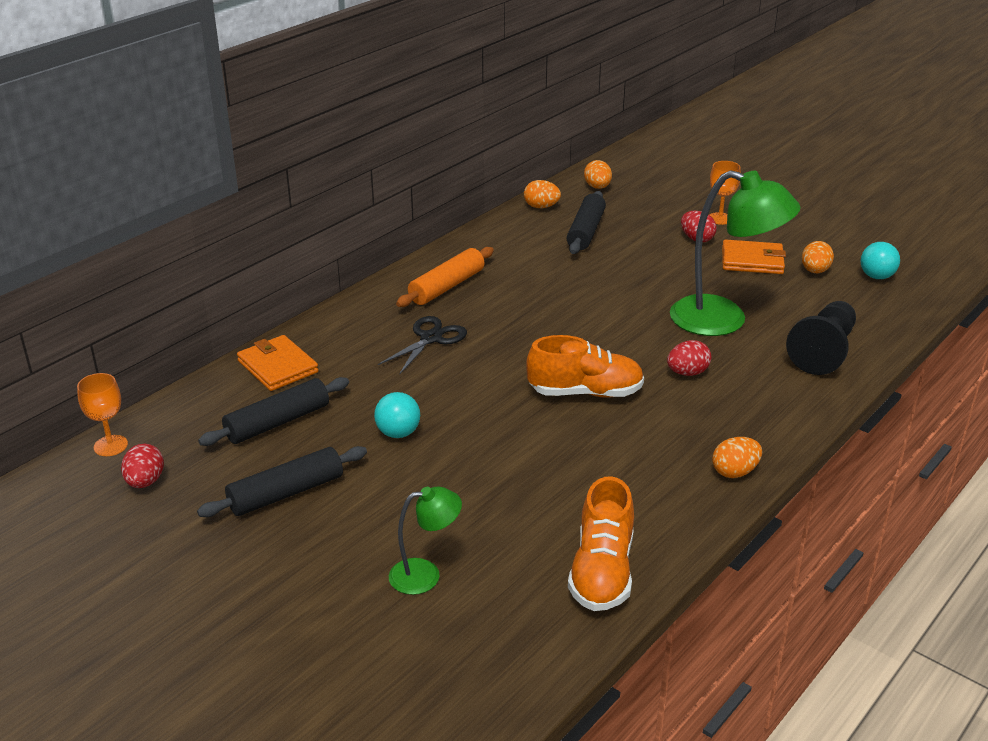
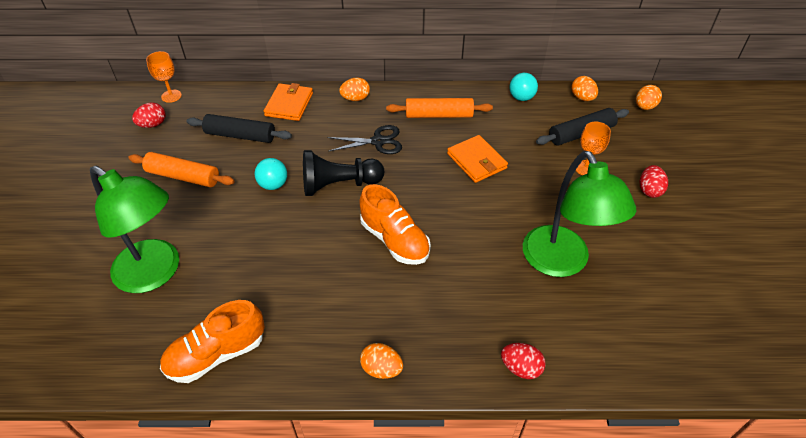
camera: 50 degrees right, 15 degrees up
black rolling pin [197,446,367,517] -> orange rolling pin [128,152,235,187]
green lamp [389,486,462,595] -> green lamp [90,166,179,293], size x1.97
red egg [667,340,711,376] -> red egg moved to [501,343,546,379]
orange goblet [710,161,741,225] -> orange goblet moved to [576,121,611,175]
orange wallet [722,240,786,274] -> orange wallet moved to [447,135,508,183]
black pawn [786,301,856,375] -> black pawn moved to [303,150,384,196]
orange egg [802,241,834,273] -> orange egg moved to [339,78,370,101]
turquoise ball [861,242,900,279] -> turquoise ball moved to [509,73,538,101]

